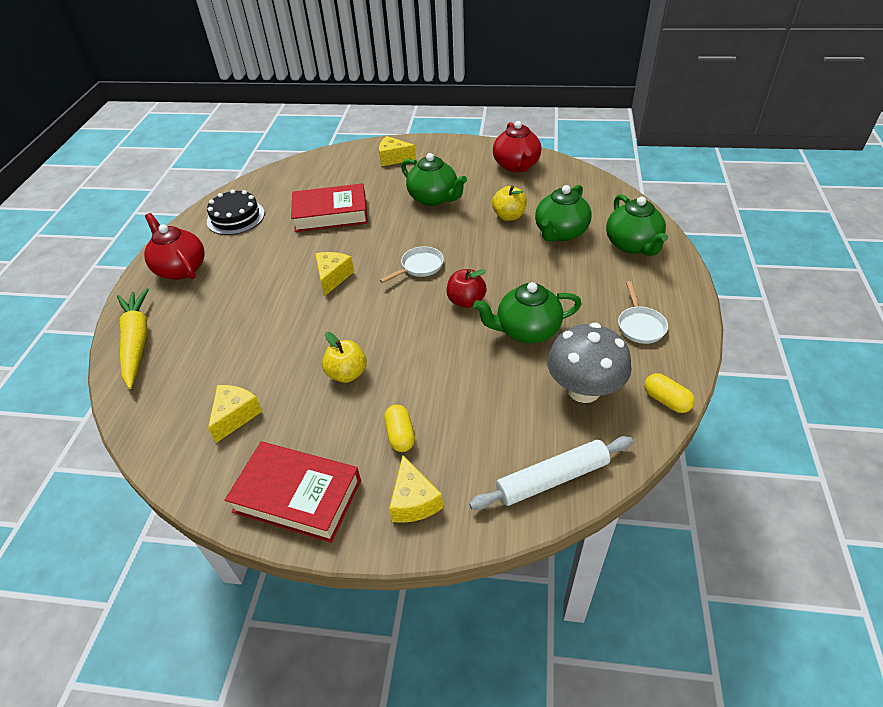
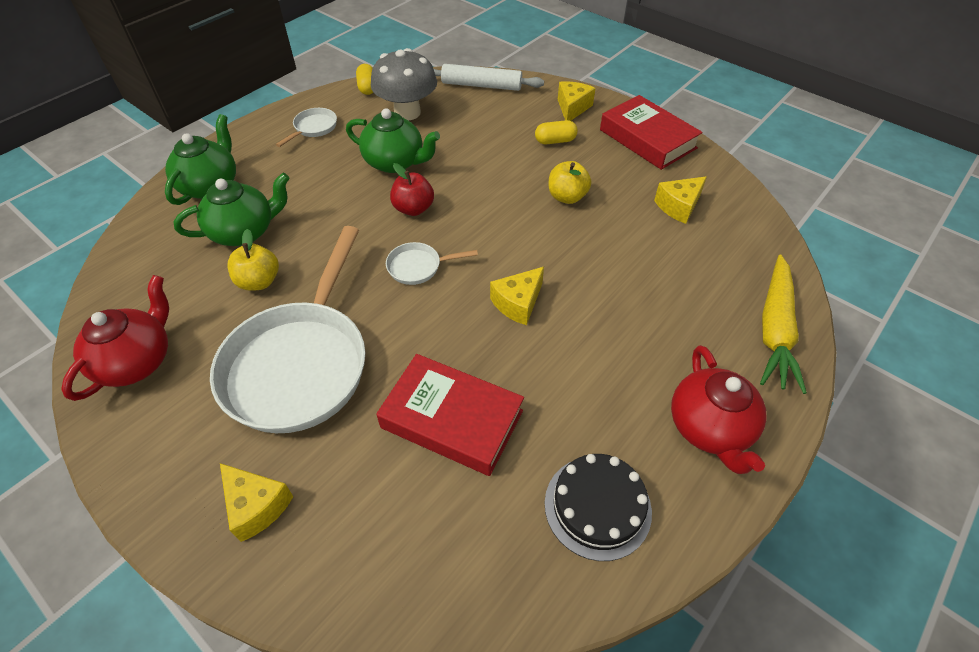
camera: 150 degrees left, 5 degrees up
yellow capsule [384,405,415,452] -> yellow capsule turned 60 degrees clockwise [535,120,578,144]
green teapot [401,153,467,206] -> white pan [210,226,365,433]

